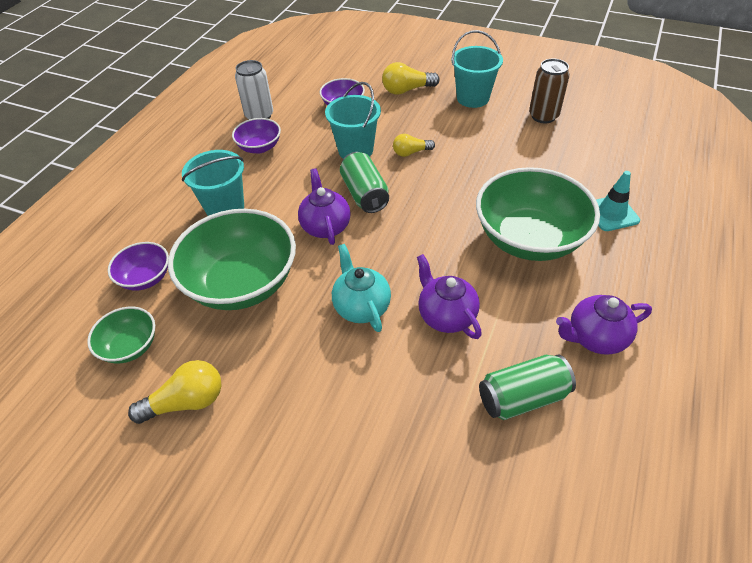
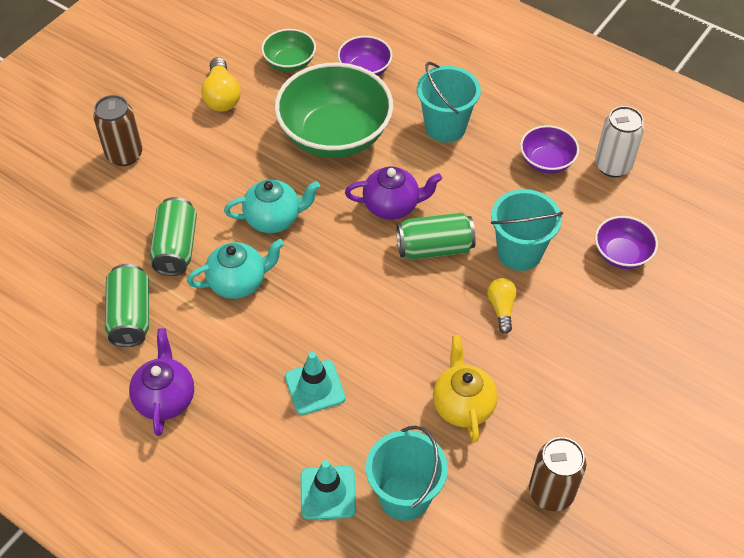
camera: 100 degrees right, 5 degrees up
yellow light bulb [382,62,440,95] -> none
purple teapot [417,254,482,339] -> turquoise teapot [187,239,284,299]
turquoise bucket [451,30,503,108] -> turquoise bucket moved to [366,426,448,521]
green bowl [476,167,600,261] -> turquoise traffic cone [285,352,346,415]
none -> brown can [93,95,143,166]
none -> green can [149,197,197,276]
none -> yellow teapot [433,335,498,443]

